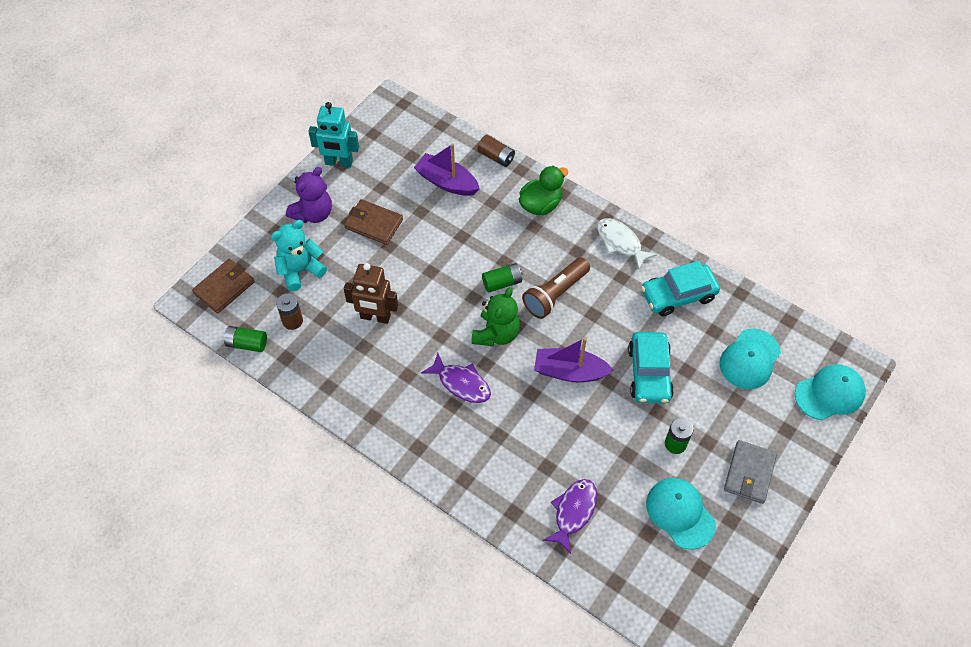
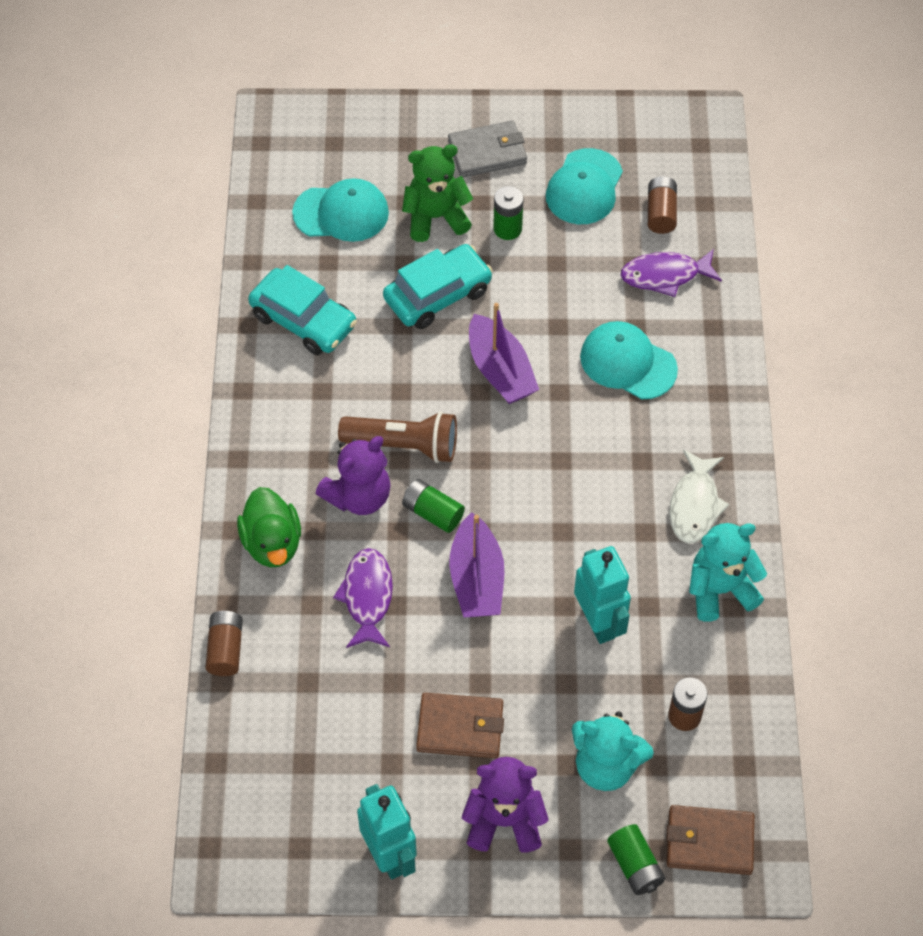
camera: 125 degrees left, 0 degrees up
green battery [224,326,267,352] -> green battery moved to [607,824,665,895]
brown wallet [344,199,403,245] -> brown wallet turned 75 degrees counterclockwise [416,693,504,758]
brown robot [344,263,398,324] -> turquoise robot [574,546,631,644]
purple boat [414,143,480,196] -> purple boat moved to [449,512,504,617]
purple fish [421,353,491,403] -> purple fish moved to [333,548,393,648]
green teddy bear [471,287,520,347] -> green teddy bear moved to [402,145,473,242]
green duck [519,166,568,215] -> green duck turned 120 degrees counterclockwise [237,487,301,567]
white fish [597,218,657,269] -> white fish moved to [669,450,729,543]
turquoise cap [795,365,866,420] -> turquoise cap moved to [580,321,678,399]
none -> purple teddy bear [316,436,391,515]
none -> brown battery [648,176,677,234]
none -> turquoise teddy bear [689,523,767,622]

